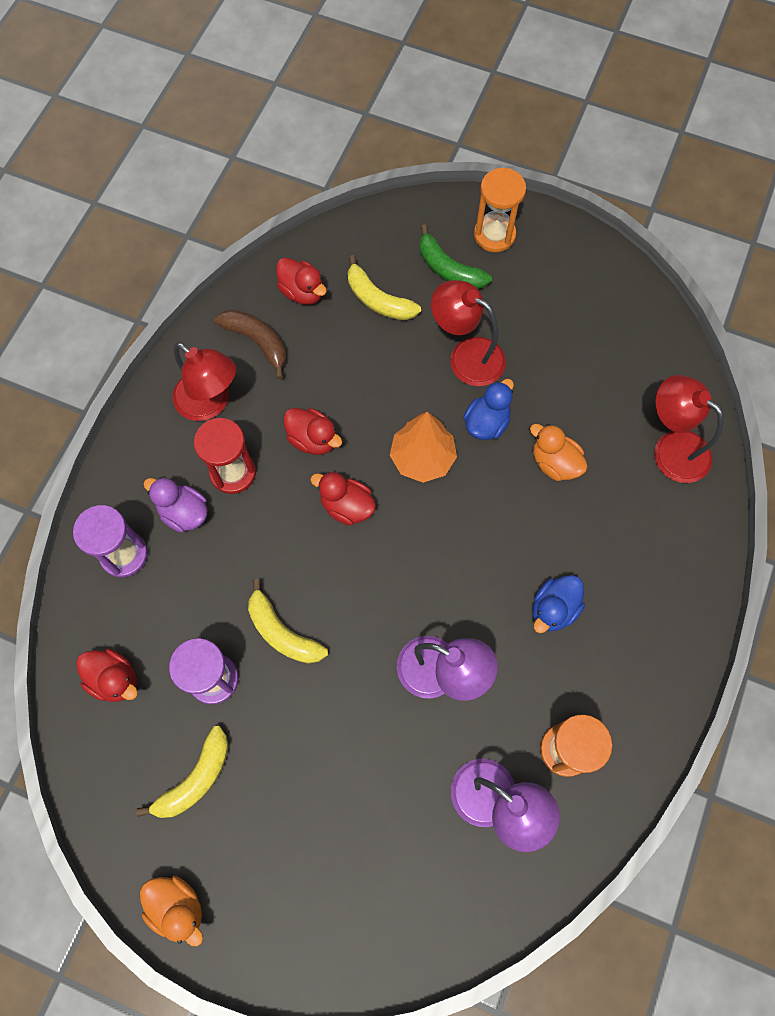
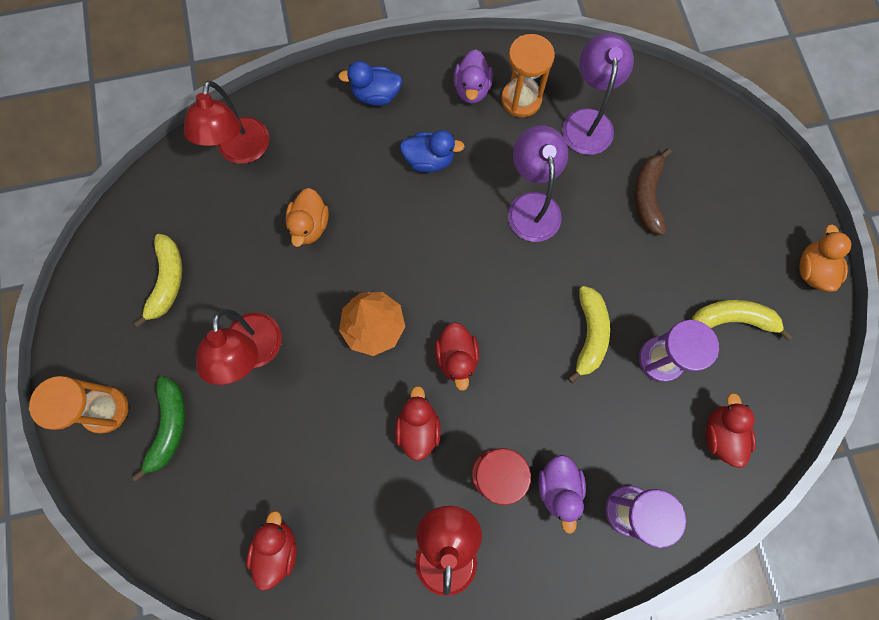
camera: 125 degrees left, 5 degrees up
brown banana [214,310,286,379] -> brown banana moved to [634,148,672,235]
yellow banana [348,255,421,320] -> yellow banana moved to [134,234,182,328]
blue duck [463,379,514,440] -> blue duck moved to [338,61,402,106]
none -> purple duck [454,49,493,104]

